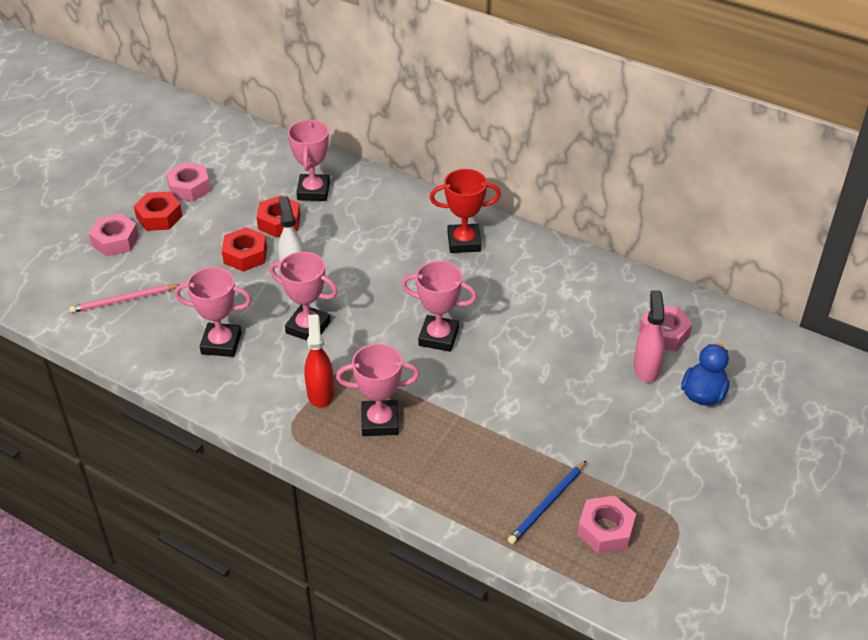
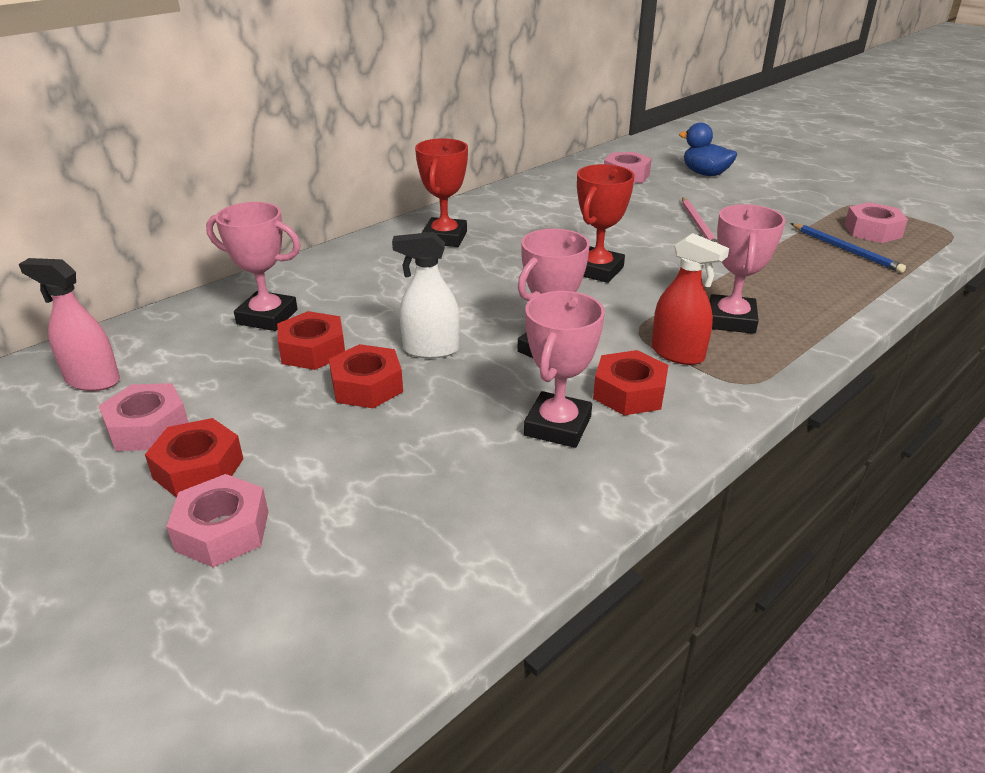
camera: 75 degrees left, 10 degrees down
pink pencil [69,284,179,313] -> pink pencil moved to [682,197,718,243]
red spray bottle [304,314,334,408] -> red spray bottle turned 150 degrees counterclockwise [652,233,729,365]
pink trophy [401,261,477,352] -> red trophy [577,164,635,283]
pink spray bottle [633,290,665,383] -> pink spray bottle moved to [19,258,120,391]
none -> red nut [593,350,668,415]

